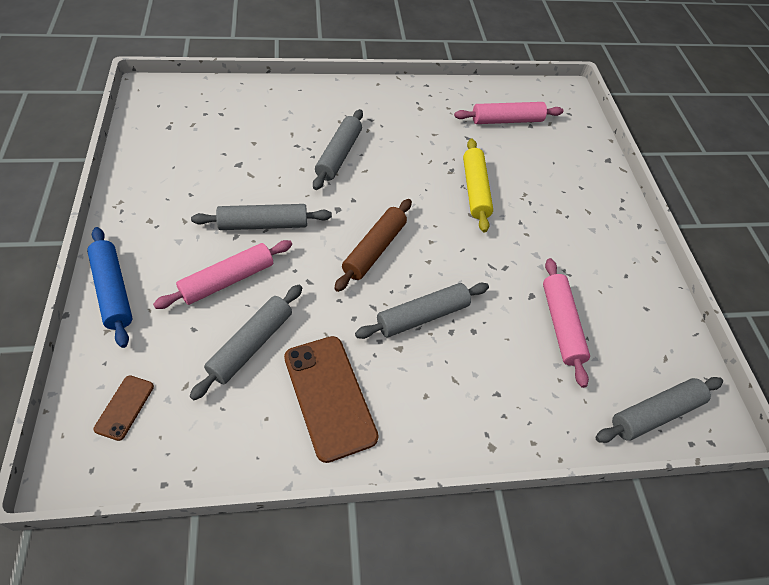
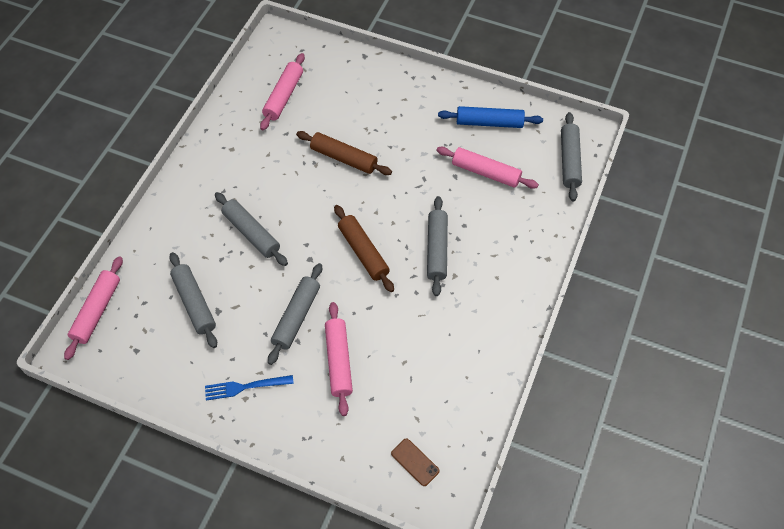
camera: 55 degrees left, 5 degrees up
blue rolling pin [87,227,133,348] -> blue rolling pin moved to [438,106,543,128]
grey rolling pin [189,285,302,400] -> grey rolling pin moved to [169,252,217,348]
brown phone [284,336,379,463] -> none
yellow rolling pin [463,139,493,233] -> brown rolling pin [296,131,392,175]
none -> pink rolling pin [64,256,123,360]
none -> blue fork [205,375,294,401]

